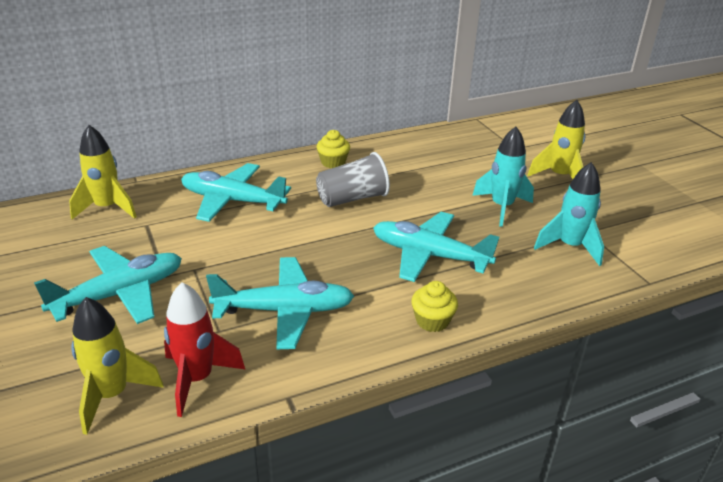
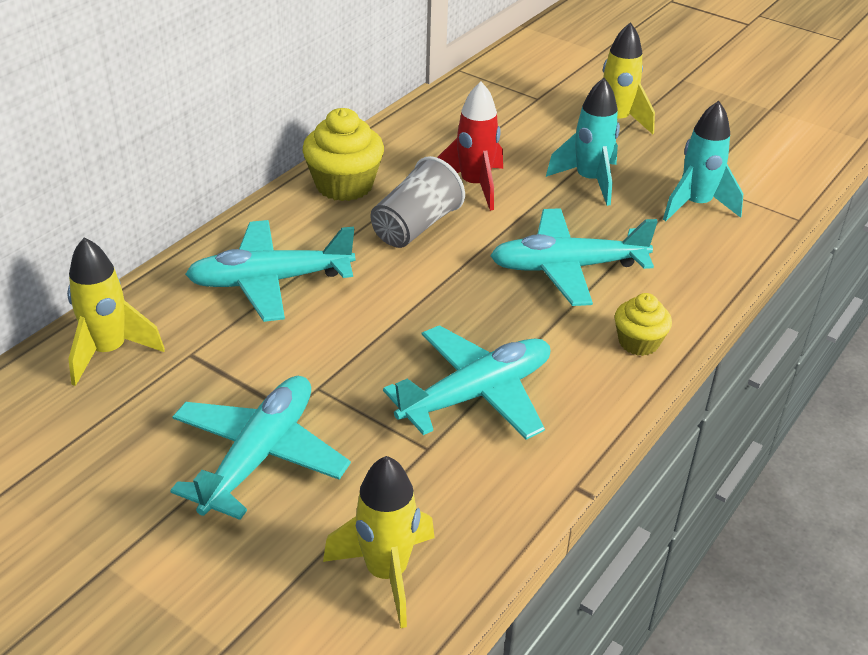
camera: 30 degrees left, 5 degrees up
red rocket [164,282,245,417] -> red rocket moved to [437,82,503,211]
yellow cupcake [317,130,350,168] -> yellow cupcake [302,108,384,201], size x1.67

